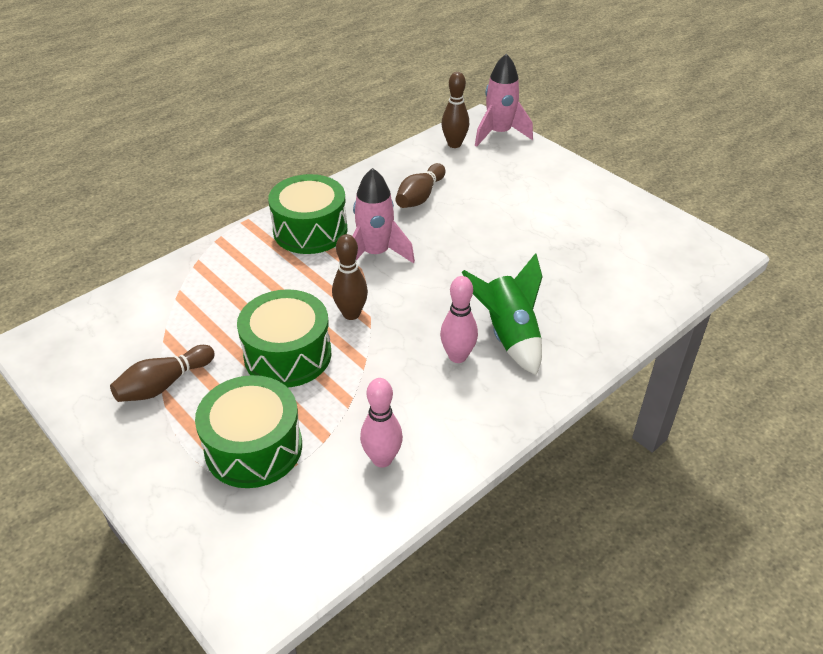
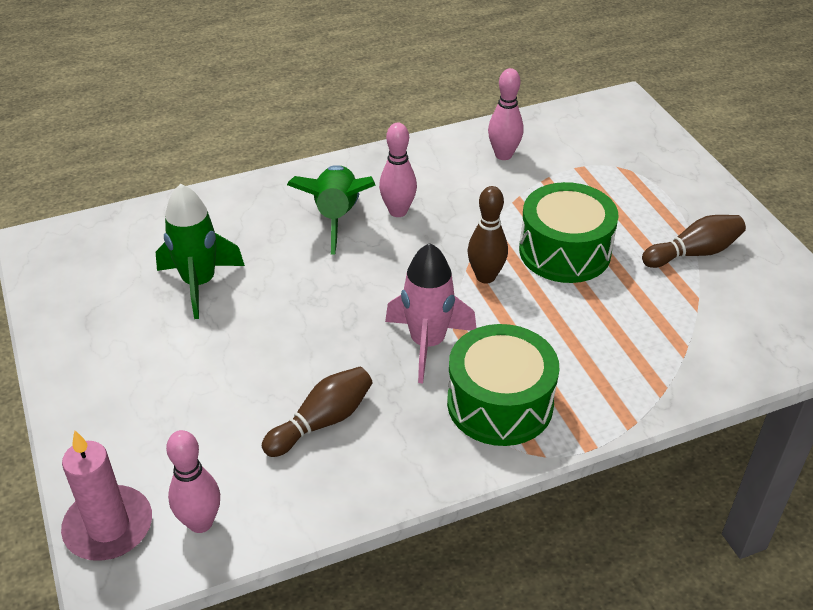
camera: 160 degrees left, 0 degrees up
green drum [195,375,302,488] -> none
brown bowling pin [442,72,469,148] -> pink bowling pin [166,430,220,533]
pink rocket [475,54,533,147] -> pink candle [61,430,152,561]
none -> green rocket [156,184,245,319]

